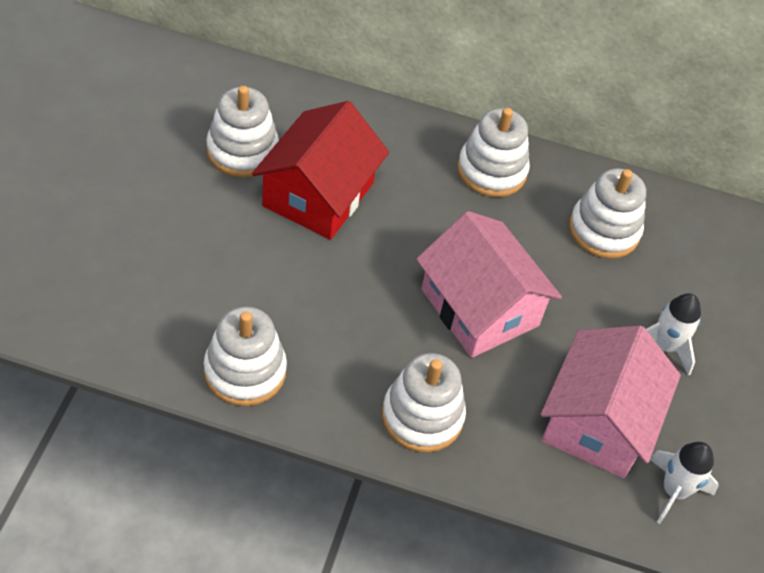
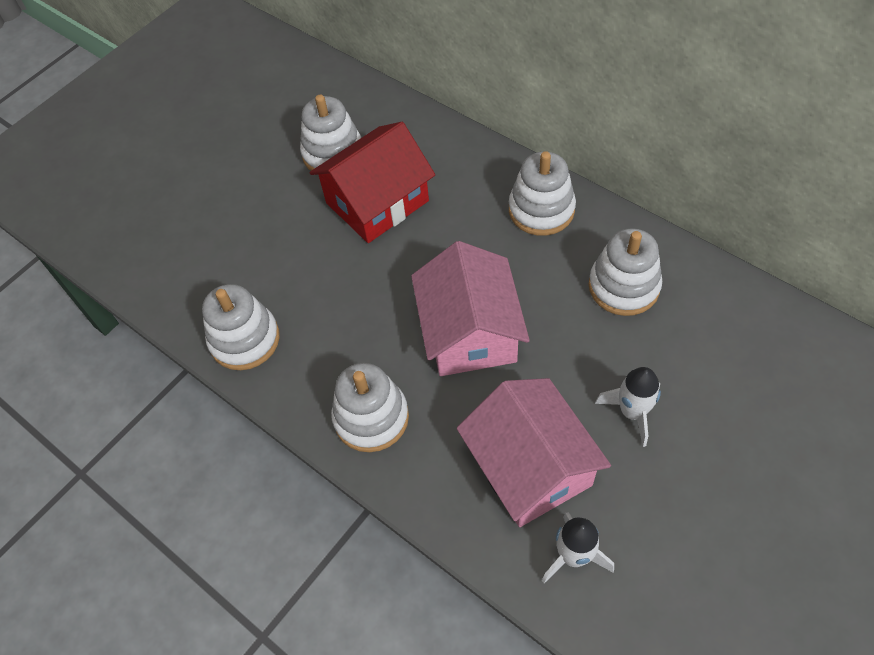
camera: 35 degrees right, 5 degrees up
pink house [541,325,681,478] -> pink house turned 75 degrees counterclockwise [457,378,611,527]

